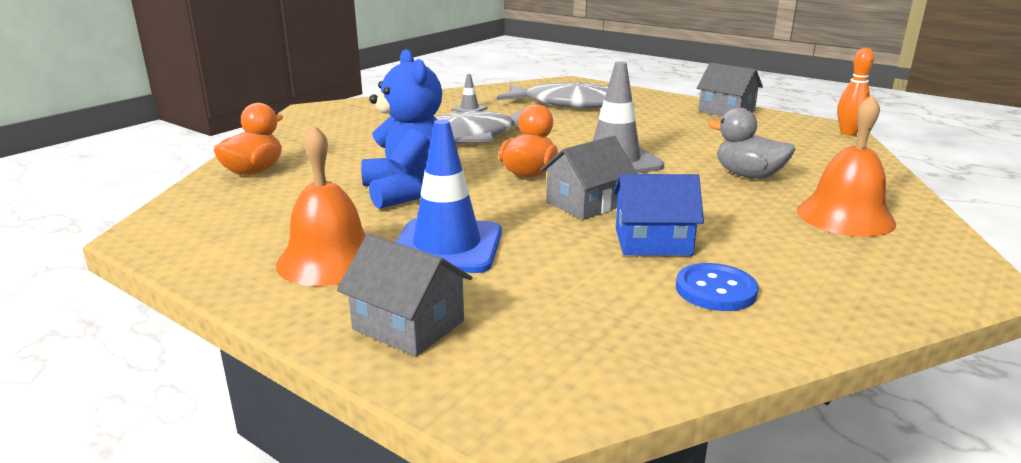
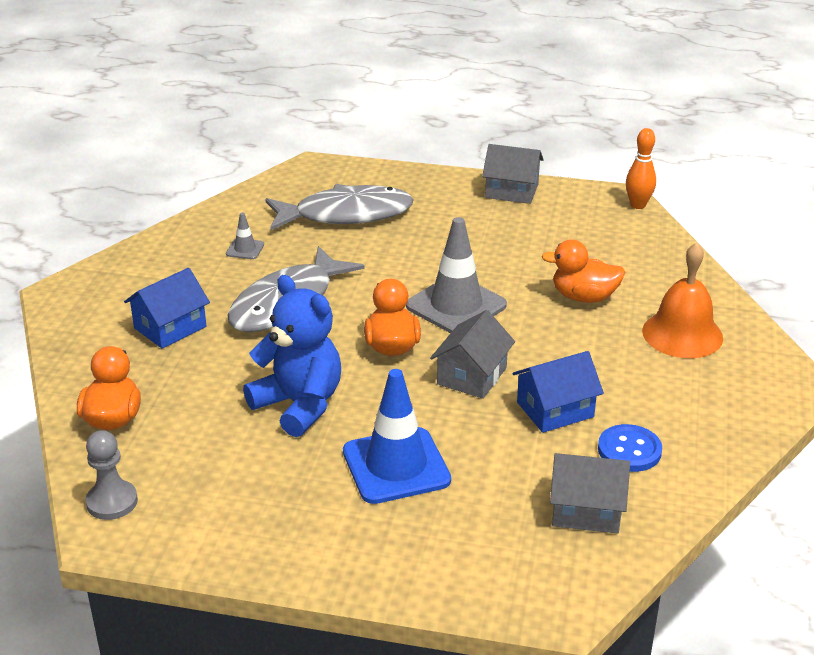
camera: 25 degrees left, 10 degrees up
orange bell [276,124,366,286] -> none
grey house [337,234,473,356] -> grey house moved to [550,453,630,534]
grey duck [708,108,795,179] -> orange duck [541,240,626,303]
none -> grey pawn [85,430,138,520]
none -> blue house [124,268,210,349]

